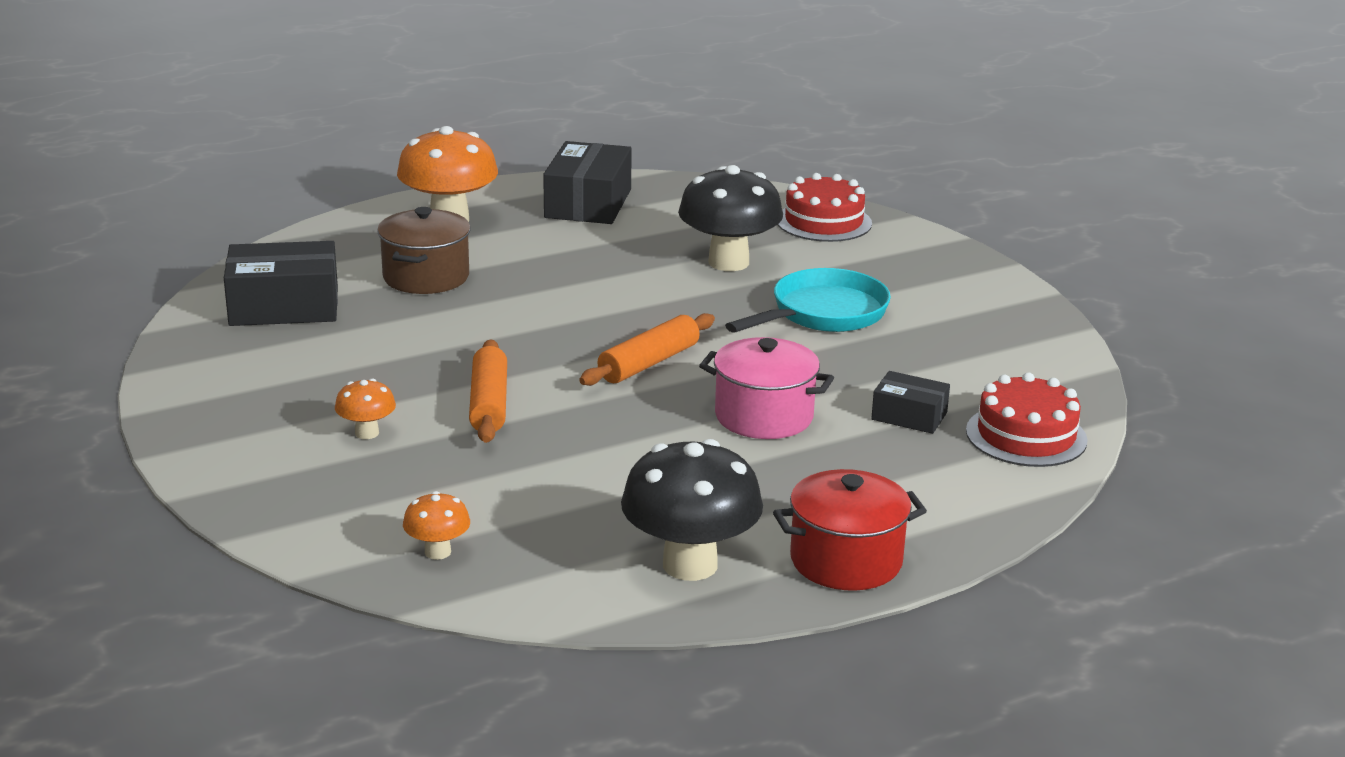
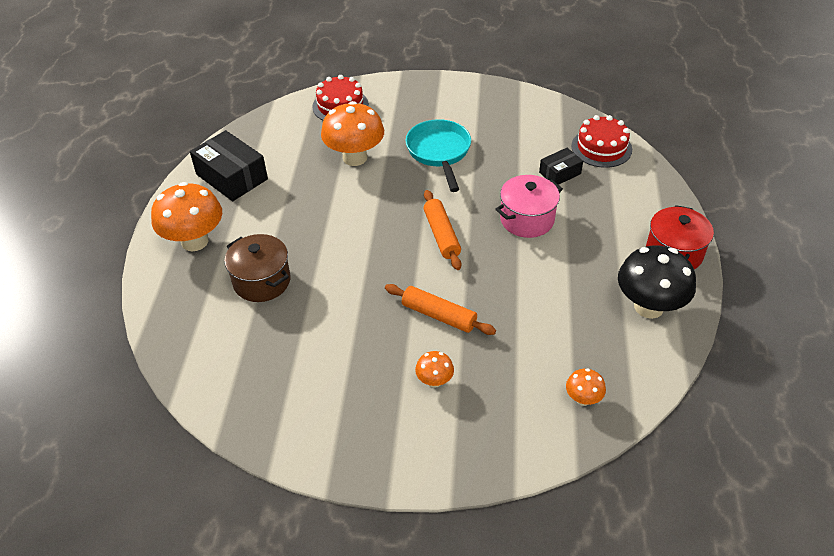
camera: 55 degrees left, 20 degrees up
black box [224,241,338,326] -> none
black mushroom [678,165,783,271] -> orange mushroom [321,101,384,166]

